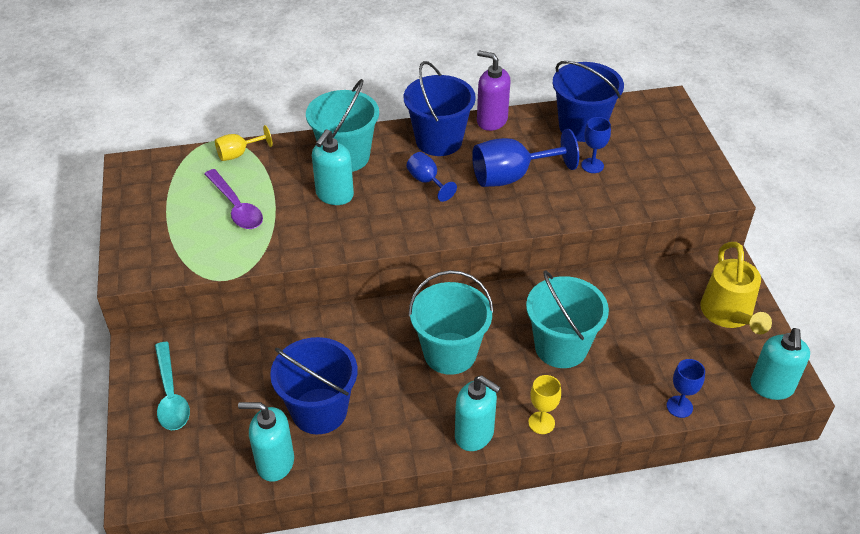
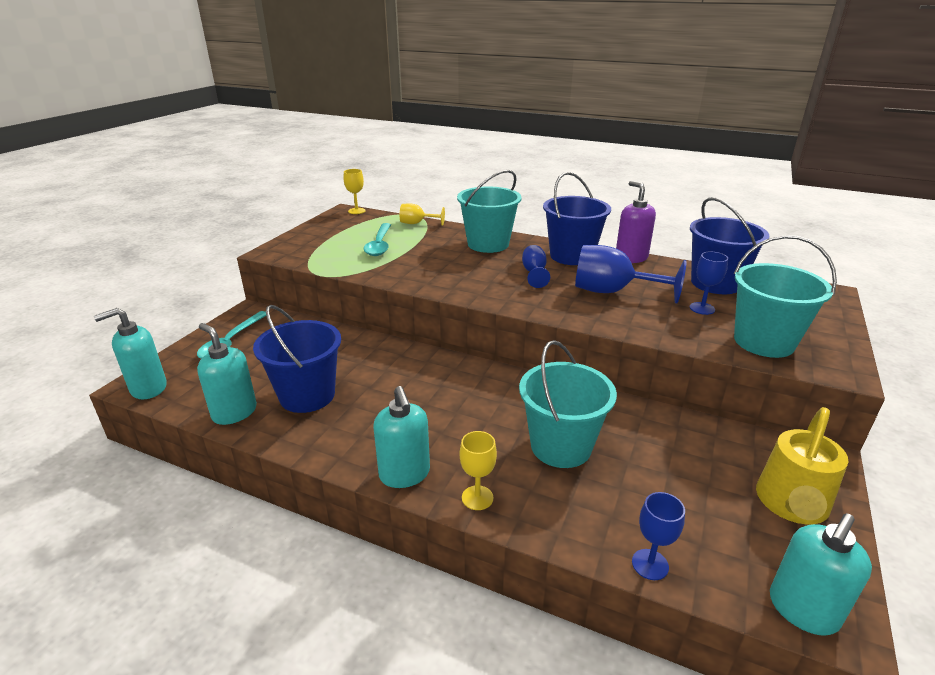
camera: 35 degrees right, 15 degrees down
purple spoon [204,169,263,229] -> turquoise spoon [364,223,391,256]
turquoise soap dispenser [312,129,354,205] -> turquoise soap dispenser moved to [94,308,167,399]
turquoise bucket [408,270,494,375] -> turquoise bucket moved to [734,235,837,358]
none -> yellow goblet [344,169,365,214]

